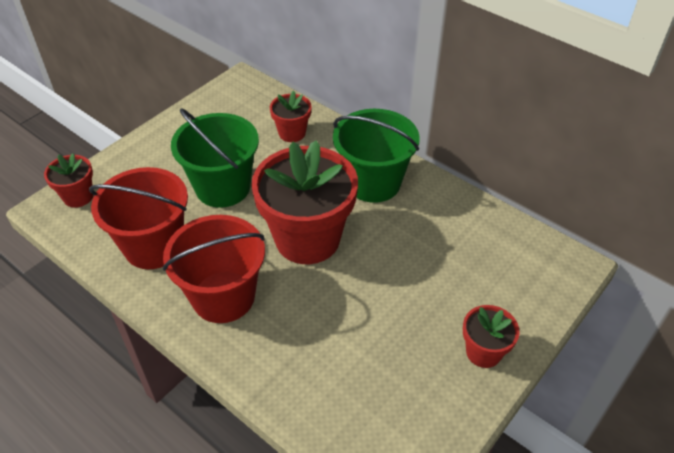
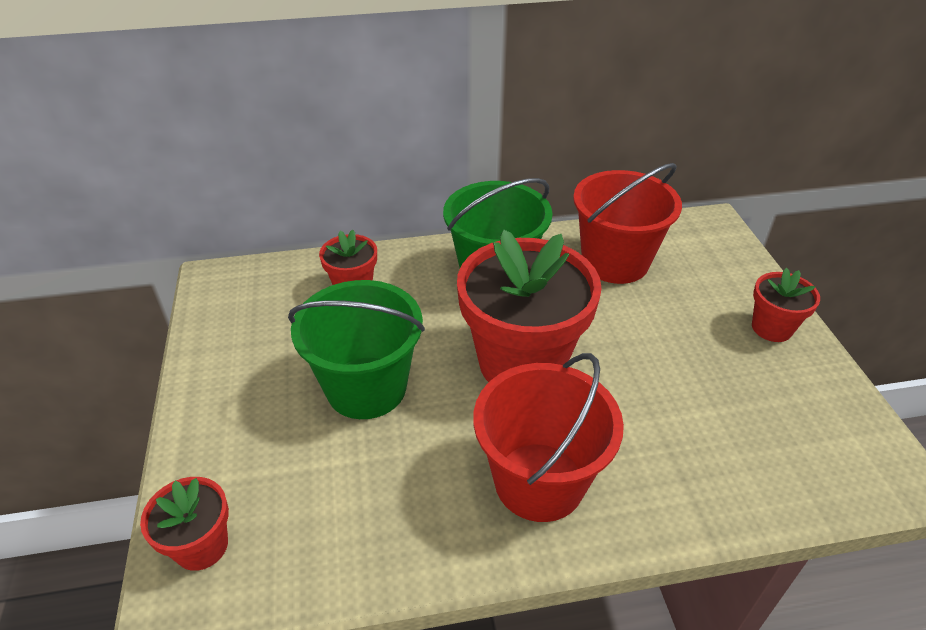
camera: 50 degrees left, 5 degrees down
red bucket [89,167,188,269] -> red bucket moved to [573,163,682,284]

